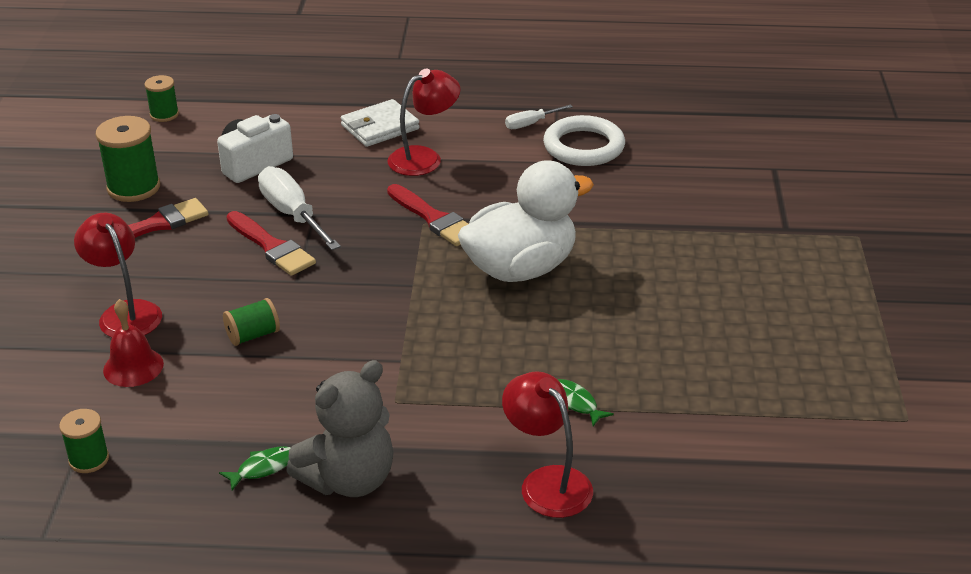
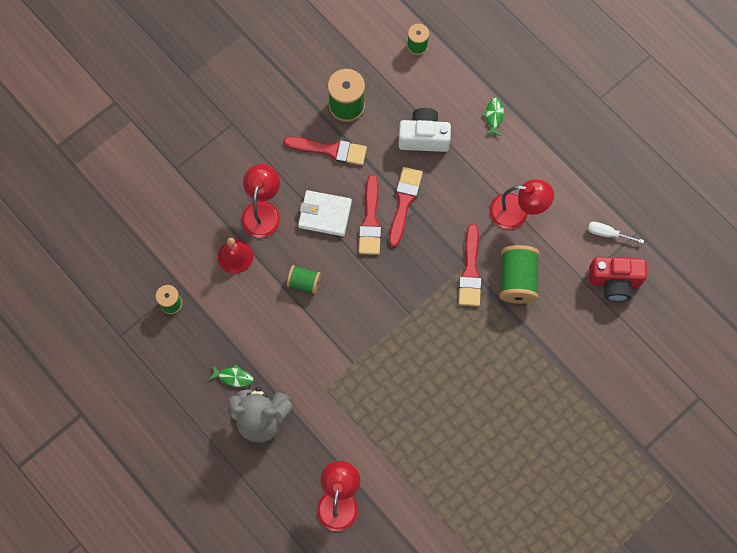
camera: 45 degrees right, 35 degrees up
white screwdriver [258,166,341,250] -> red brush [389,167,423,247]
white wallet [341,99,420,147] -> white wallet moved to [298,190,352,236]
white duck [458,160,594,282] -> none
white ring [543,115,625,166] -> red camera [589,257,647,301]
green fish [558,379,614,426] -> green fish moved to [482,98,504,137]
none -> green spool [499,245,540,304]

